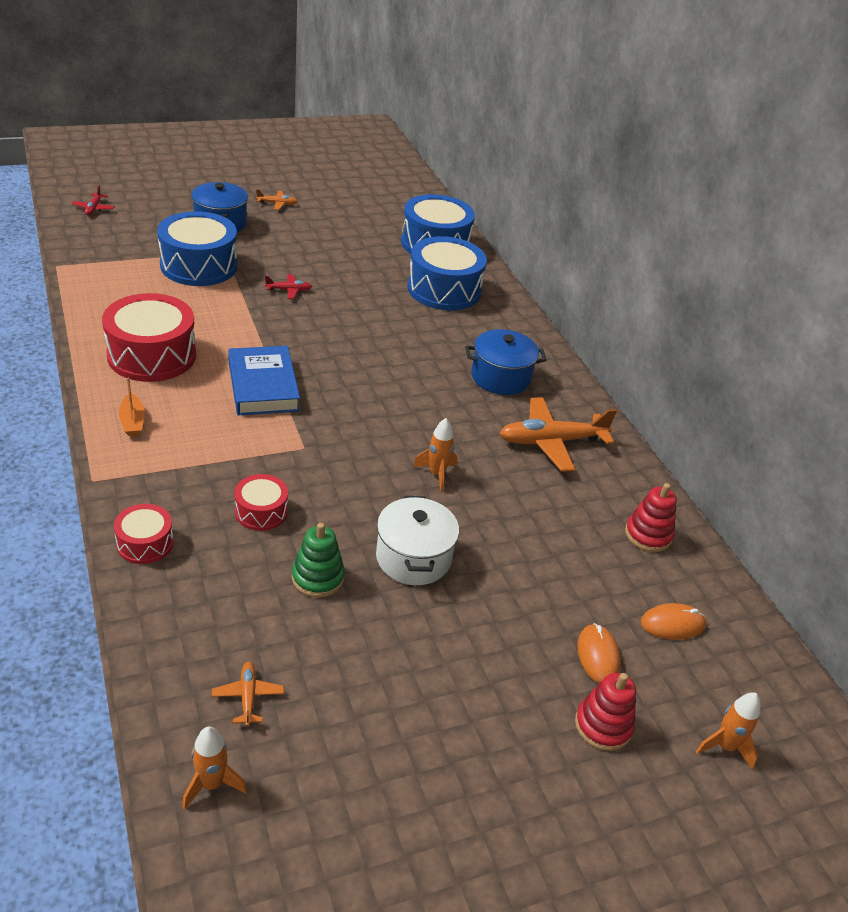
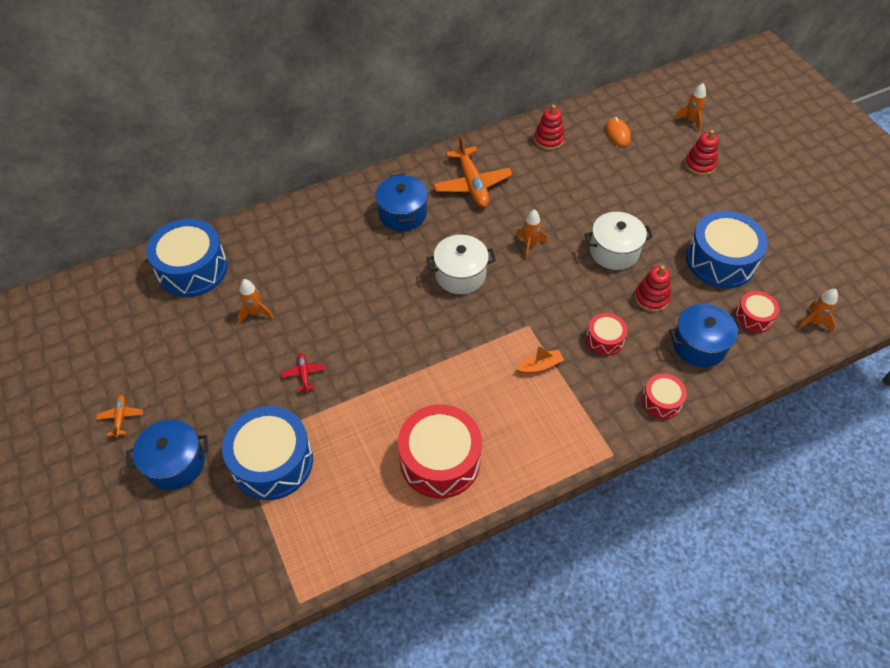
camera: 90 degrees left, 15 degrees up
red plane [72,186,115,215] -> none
orange boat [119,378,145,436] -> orange boat moved to [516,345,564,374]
orange plane [212,662,284,726] -> red drum [735,291,779,333]
blue book [228,346,300,415] -> none
green stacking toy [292,523,345,598] -> red stacking toy [634,265,671,312]
blue drum [407,236,487,310] -> blue drum moved to [686,211,768,288]
orange mouse [577,623,621,683] -> none
none -> orange rocket [237,279,273,324]
none -> white pot [426,235,496,294]
none -> blue pot [669,304,743,367]

